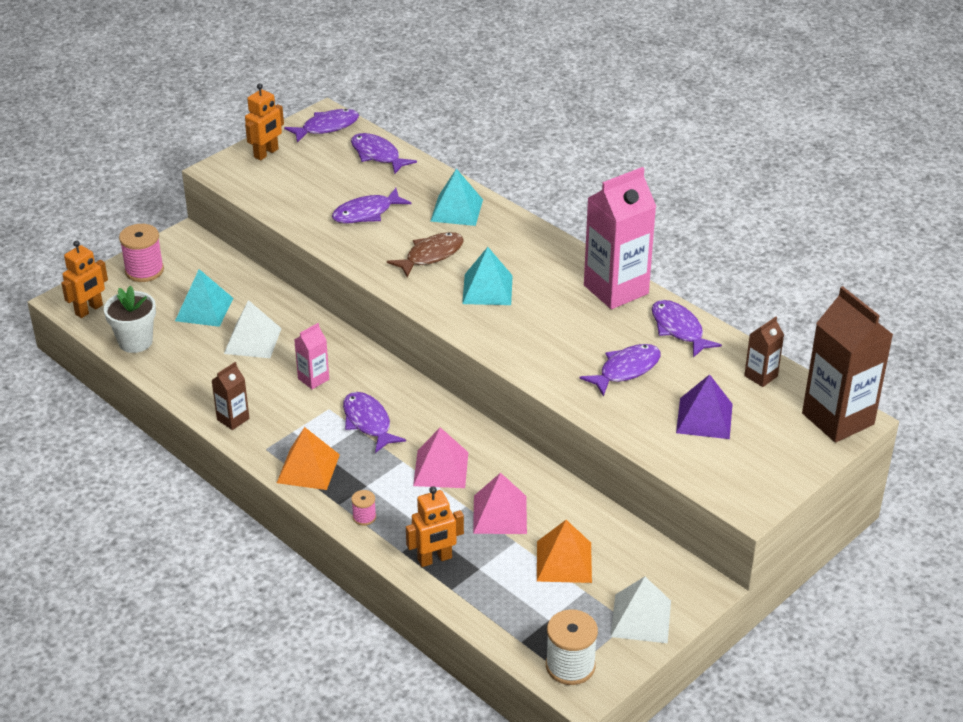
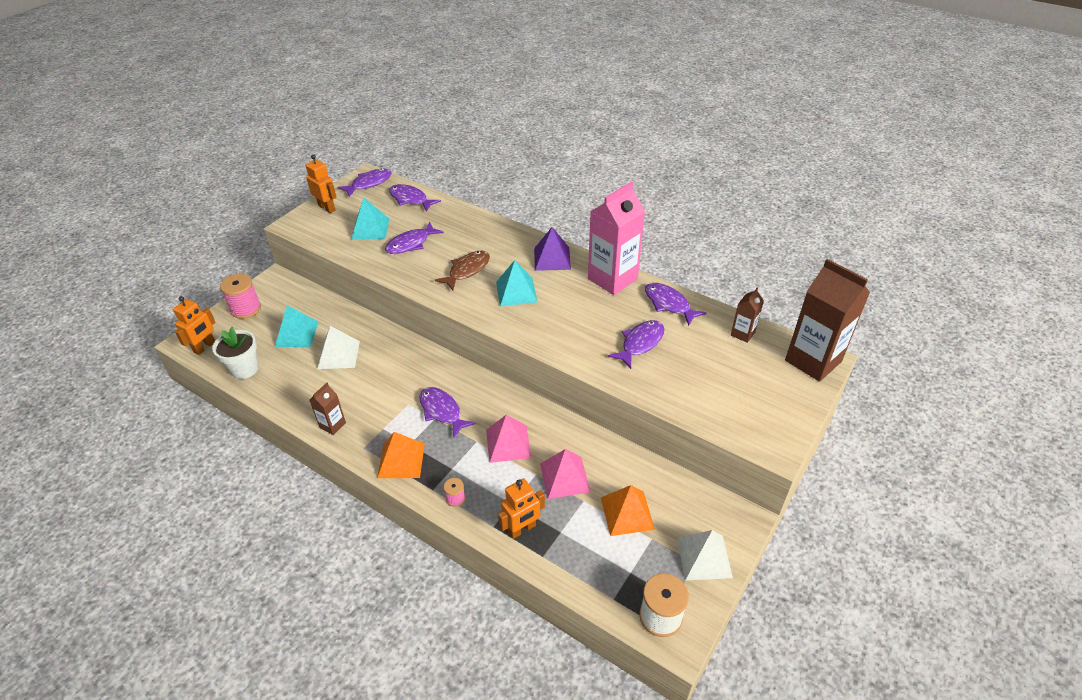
camera: 10 degrees left, 5 degrees up
orange robot [245,83,284,160] -> orange robot turned 75 degrees counterclockwise [306,154,336,213]
pink carton [294,323,329,389] -> none
turquoise pyramid [430,168,483,226] -> turquoise pyramid moved to [351,198,389,240]
purple pyramid [676,374,733,439] -> purple pyramid moved to [534,227,571,271]

